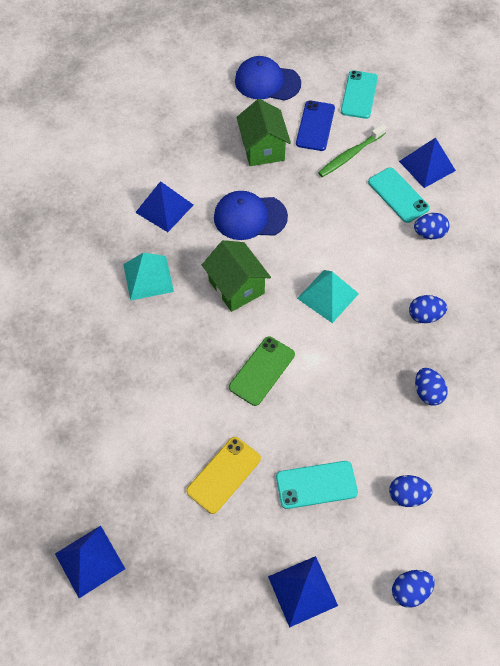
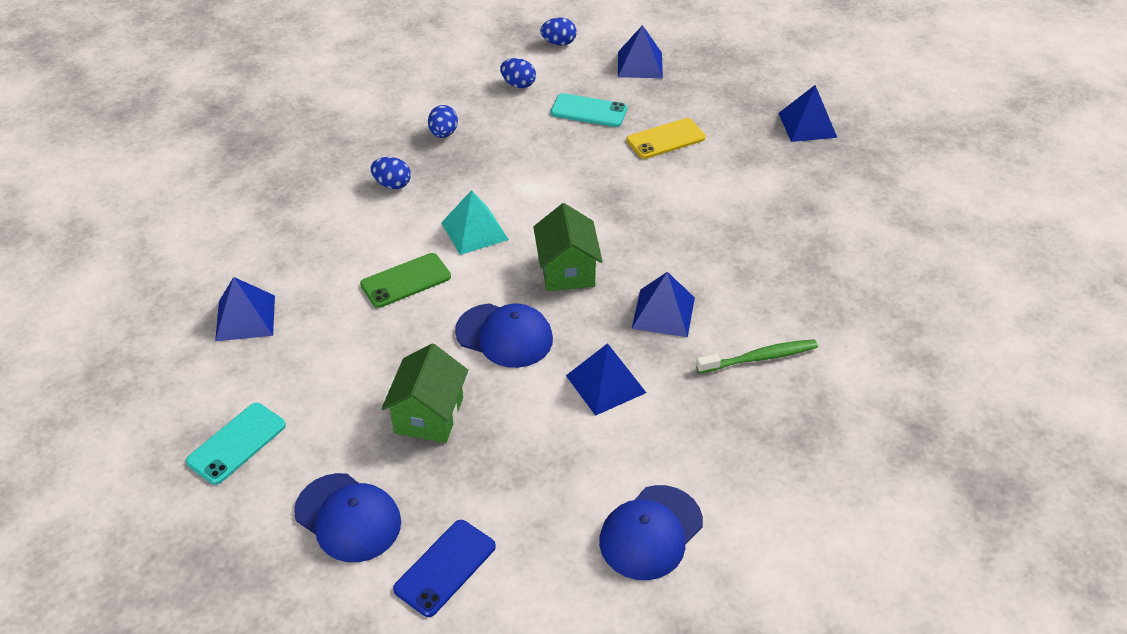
camera: 155 degrees left, 15 degrees down
turquoise pyramid [123,253,174,301] -> blue pyramid [631,272,695,337]
green phone [229,336,295,406] -> green phone moved to [360,253,451,308]
blue phone [296,100,335,151] -> blue phone moved to [393,520,496,617]
green toothbrush [318,124,387,177] -> green toothbrush moved to [696,339,818,374]
turquoise phone [368,167,430,223] -> none
blue egg [414,213,450,239] -> none
none -> blue cap [599,485,703,580]

